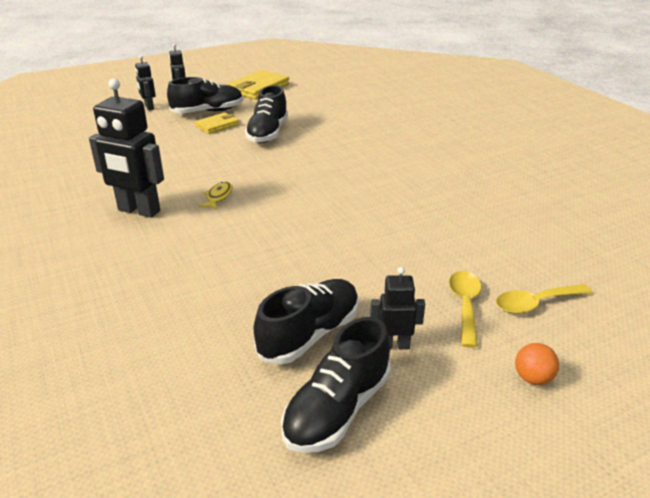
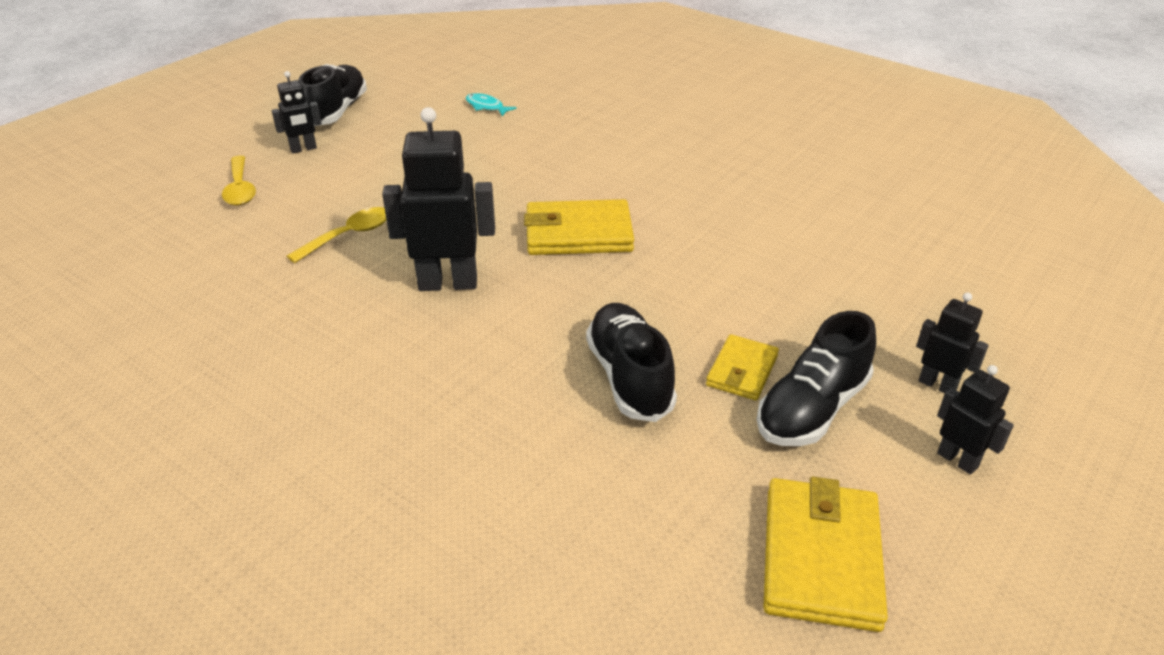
camera: 155 degrees right, 5 degrees up
black robot [89,78,164,218] -> black robot moved to [382,107,495,291]
yellow fish [199,182,233,210] -> yellow wallet [524,199,634,255]
black shoe [254,279,359,365] -> none
yellow spoon [496,284,592,314] -> yellow spoon moved to [287,207,387,263]
orange ball [515,343,559,385] -> none
none -> turquoise fish [466,93,517,116]

